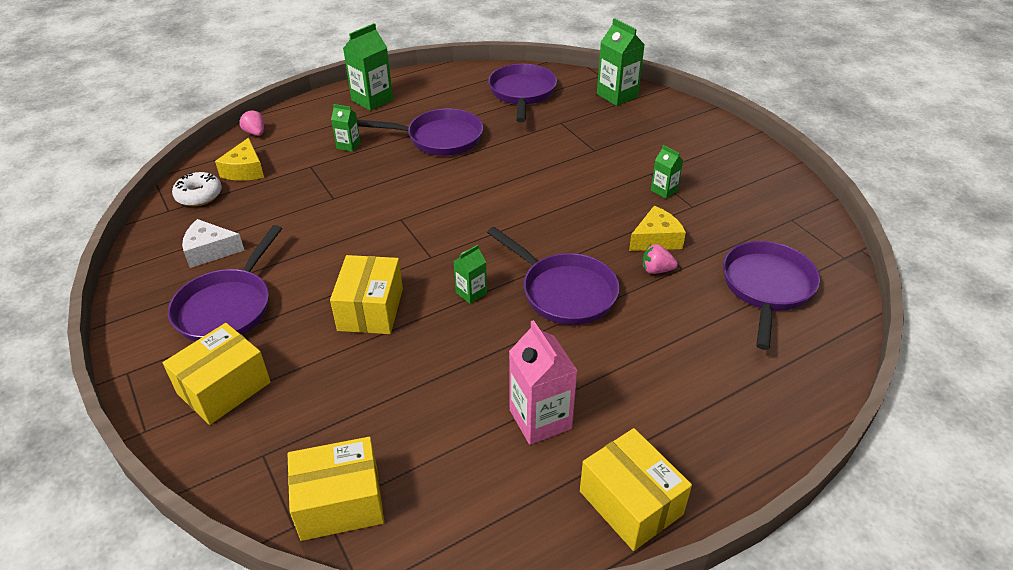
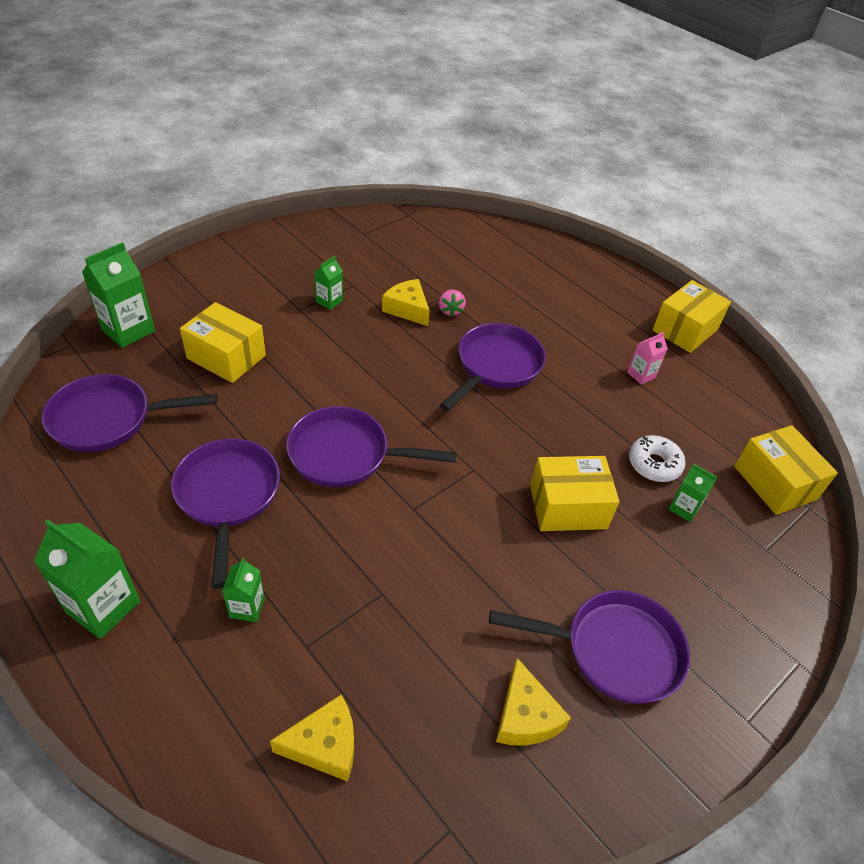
camera: 105 degrees left, 5 degrees up
yellow box [163,323,271,425] -> yellow box moved to [180,302,266,383]
white donut [172,172,222,206] -> white donut moved to [629,435,685,482]
white cheese [182,219,245,268] -> yellow cheese [496,658,571,746]
pink strawberry [239,110,264,136] -> none
green carton [454,245,487,304] -> green carton moved to [669,464,717,522]
pink carton [509,320,578,445] -> pink carton [627,332,668,385], size x0.56
purple pan [723,241,820,350] -> purple pan moved to [286,406,457,487]

